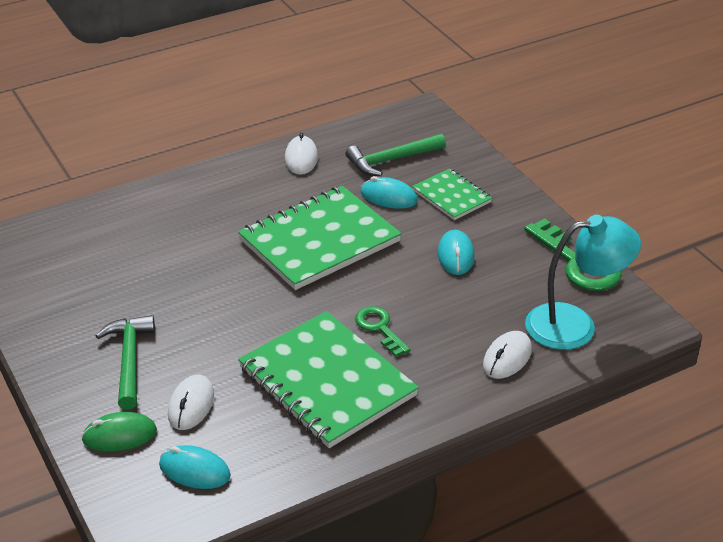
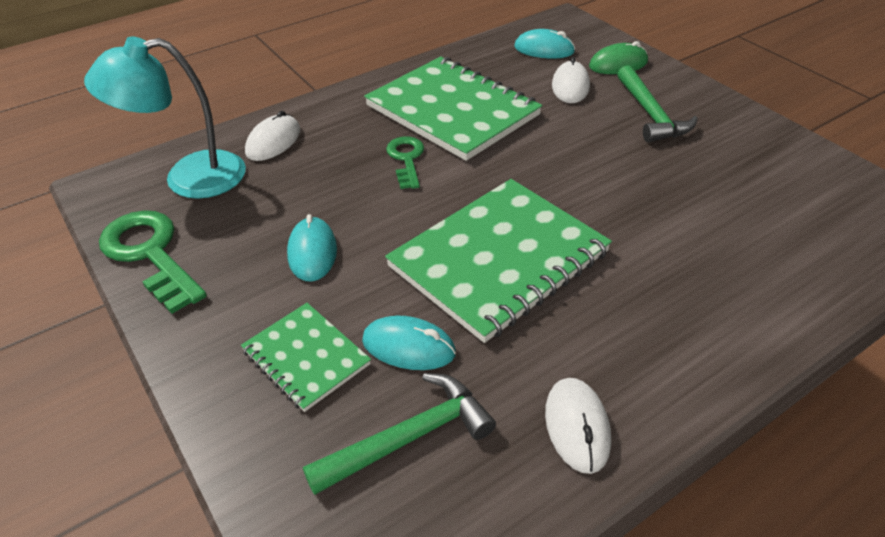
camera: 175 degrees right, 5 degrees up
green key [355,306,410,357] -> green key turned 150 degrees counterclockwise [386,137,424,189]

